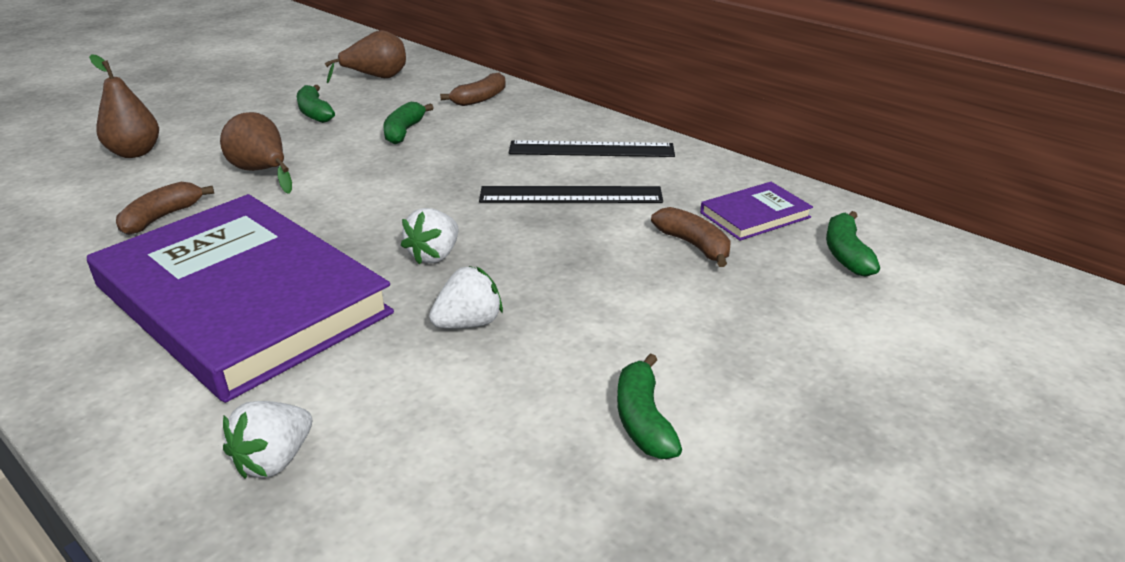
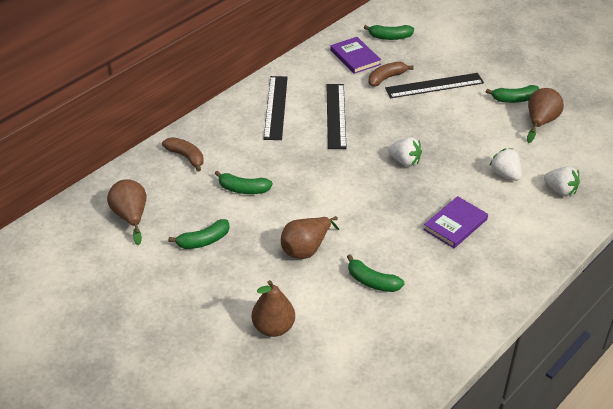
camera: 90 degrees left, 10 degrees up
purple book [87,194,394,403] -> purple book [423,196,488,248], size x0.41
brown banana [116,182,214,235] -> green banana [347,254,404,292]
white strawberry [429,266,503,328] -> white strawberry moved to [489,148,522,181]
none -> black ruler [385,73,484,98]
none -> brown pear [527,88,564,143]

